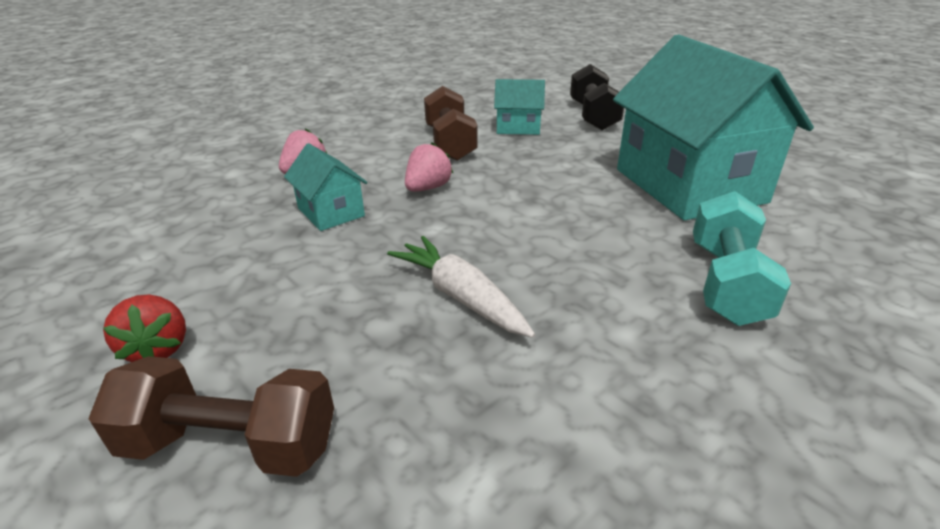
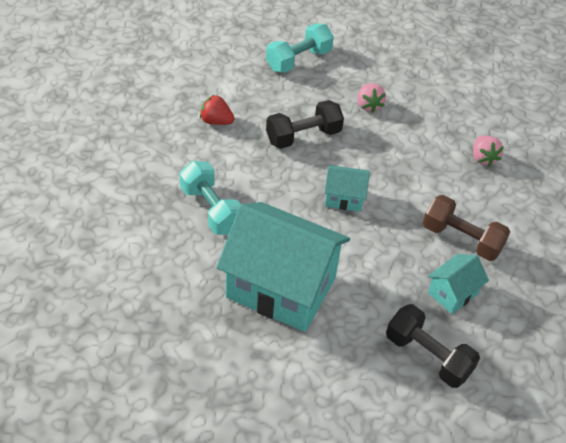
camera: 130 degrees right, 15 degrees up
brown dumbbell [88,356,334,477] -> turquoise dumbbell [266,23,334,73]
red strawberry [103,295,186,362] -> red strawberry moved to [200,95,235,125]
turquoise house [284,143,367,231] -> turquoise house moved to [324,165,370,212]
white carrot [387,236,535,338] -> black dumbbell [266,100,344,149]
pink strawberry [405,142,453,192] -> pink strawberry moved to [357,83,386,113]

